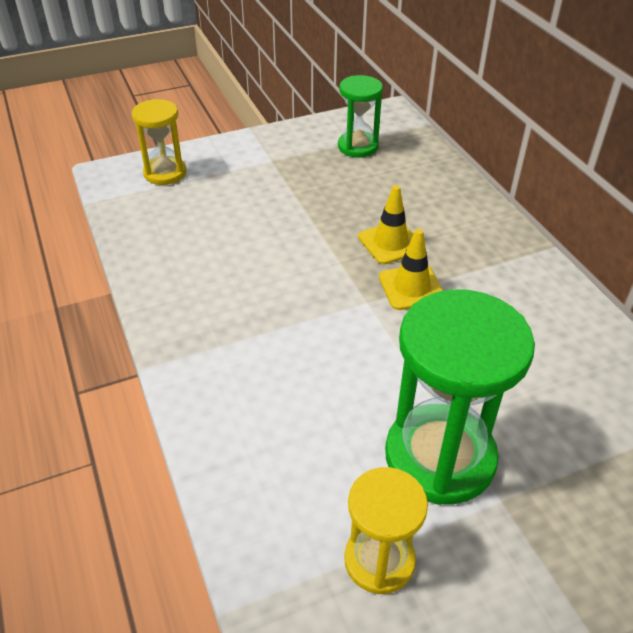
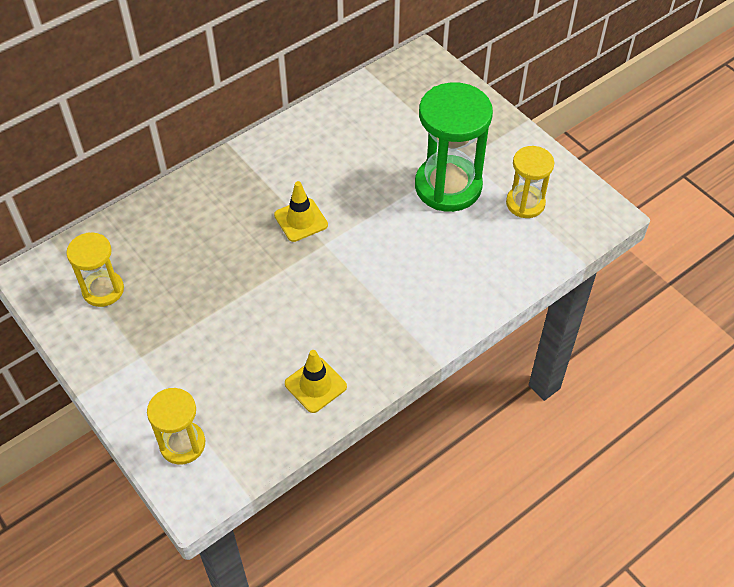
camera: 105 degrees left, 10 degrees up
green hourglass [338,75,383,158] -> yellow hourglass [66,232,124,307]
yellow traffic cone [358,185,413,264] -> yellow traffic cone moved to [285,350,347,413]

